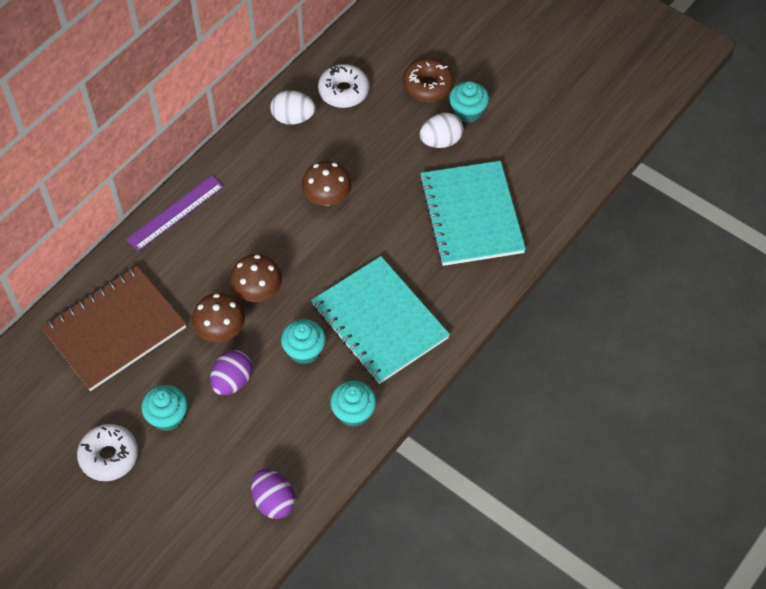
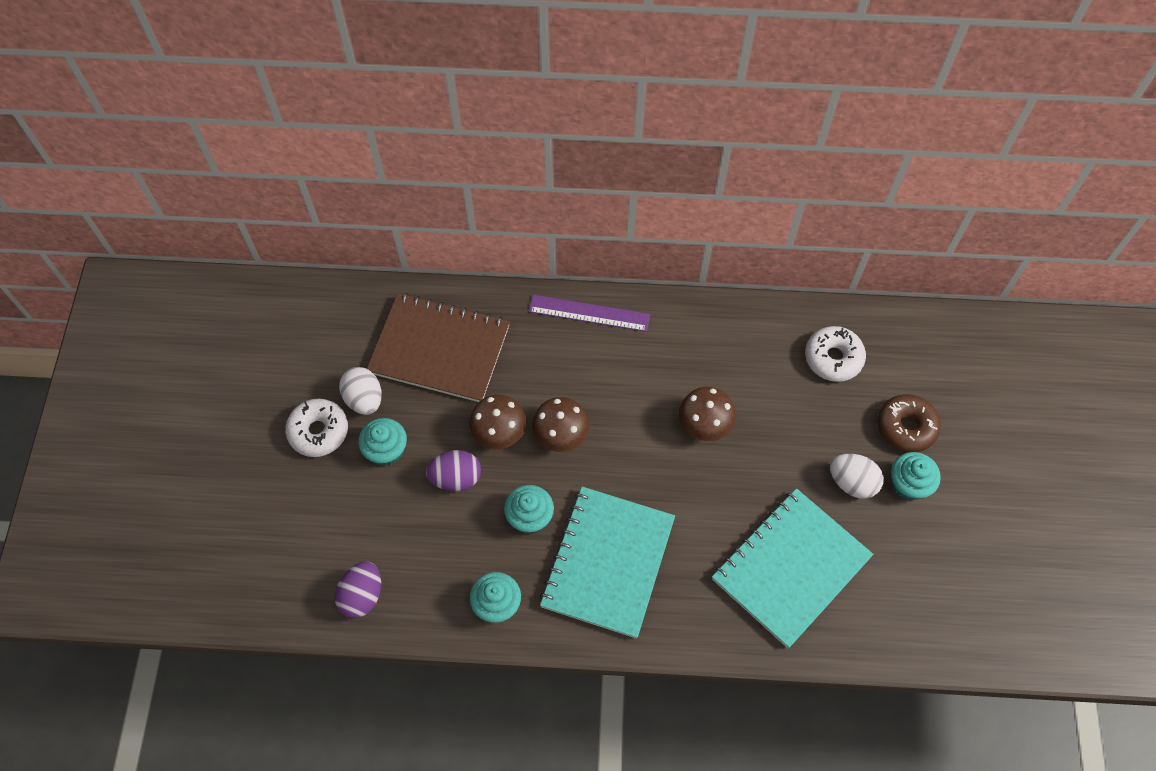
camera: 55 degrees right, 5 degrees up
white egg [270,90,315,125] -> white egg moved to [339,367,382,415]

